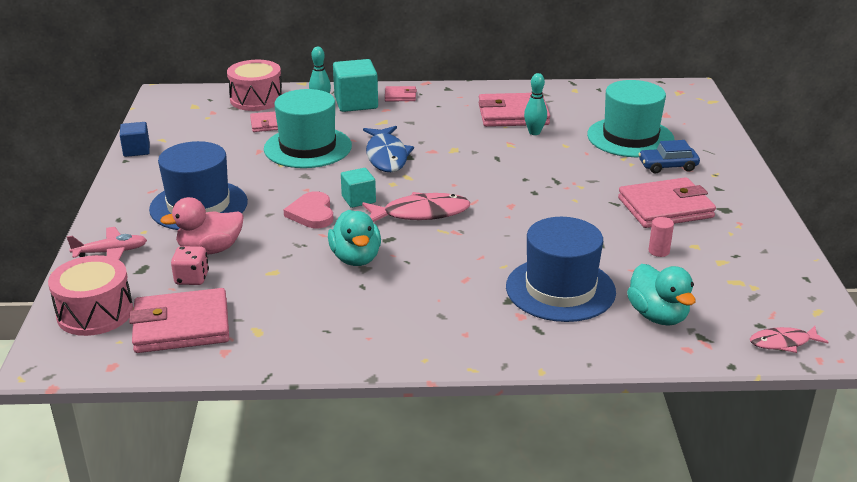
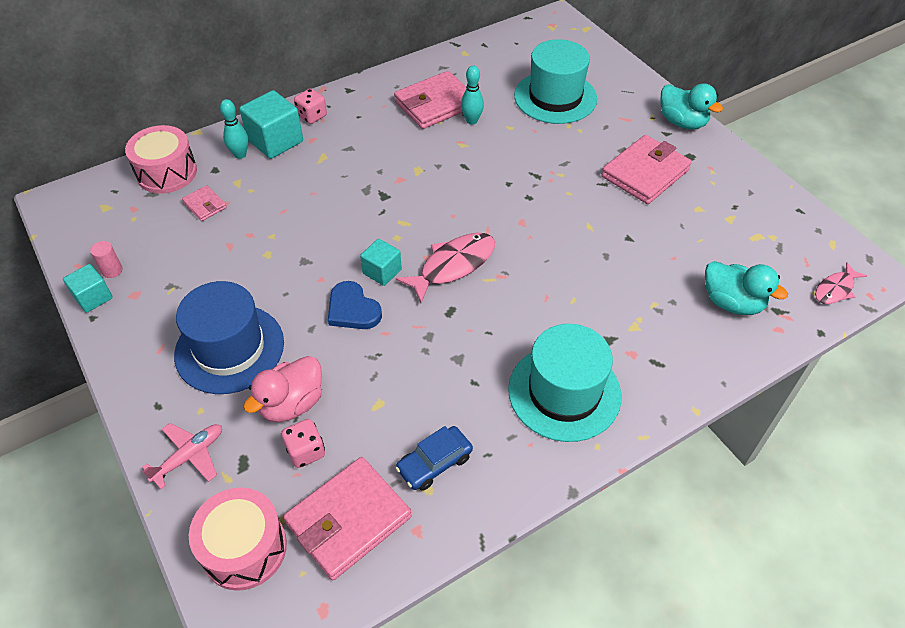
camera: 30 degrees left, 20 degrees up
blue cube [120,122,150,157] -> turquoise cube [63,264,113,313]
turquoise hat [264,89,352,168] -> turquoise hat moved to [508,324,622,442]
pink heart [284,191,334,228] -> blue heart [328,281,382,329]
turquoise duck [328,210,381,266] -> turquoise duck moved to [660,83,723,130]
blue fish [363,126,414,172] -> none
pink wallet [385,86,417,101] -> pink dice [294,88,327,124]
blue hat [506,217,616,322] -> none
blue car [638,140,700,174] -> blue car moved to [396,426,473,491]
pink cylinder [648,217,674,257] -> pink cylinder moved to [90,241,123,278]

